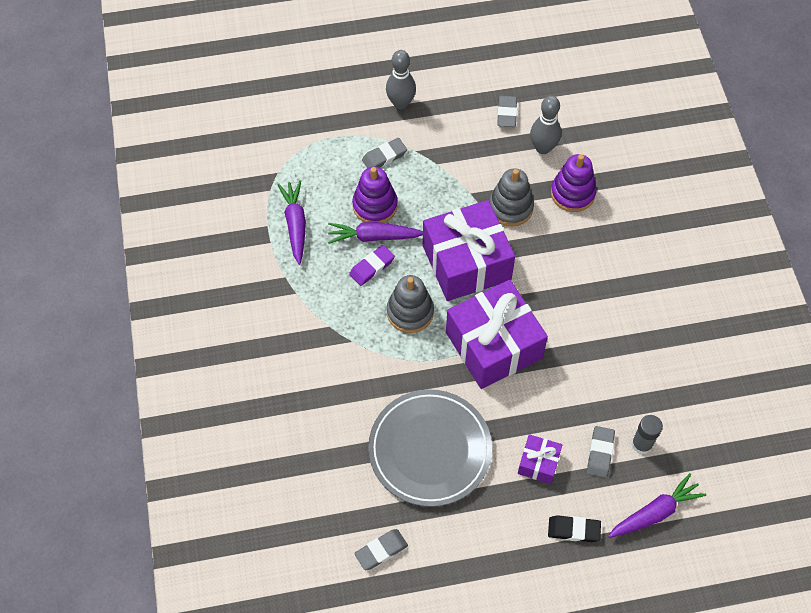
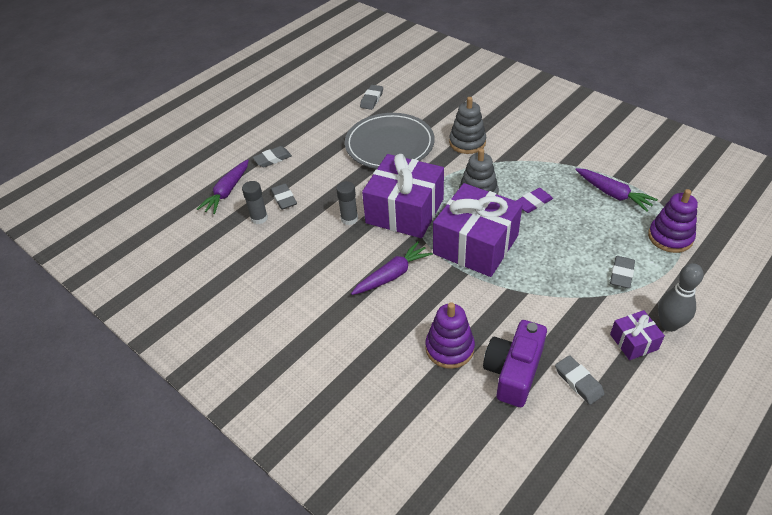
camera: 145 degrees right, 15 degrees down
purple carrot [328,222,423,244] -> purple carrot moved to [351,241,433,295]
purple eraser [349,245,395,286] -> purple eraser turned 45 degrees clockwise [516,188,553,213]
purple stacking toy [352,167,398,223] -> purple stacking toy moved to [648,189,698,253]
grey stacking toy [489,169,534,226] -> grey stacking toy moved to [449,97,486,154]
purple gift [518,434,562,484] -> purple gift moved to [610,310,665,360]
grey bowling pin [530,96,561,154] -> purple camera [483,320,547,407]
black eraser [548,515,601,542] -> grey eraser [253,146,292,168]
none -> grey glue stick [336,181,358,225]

